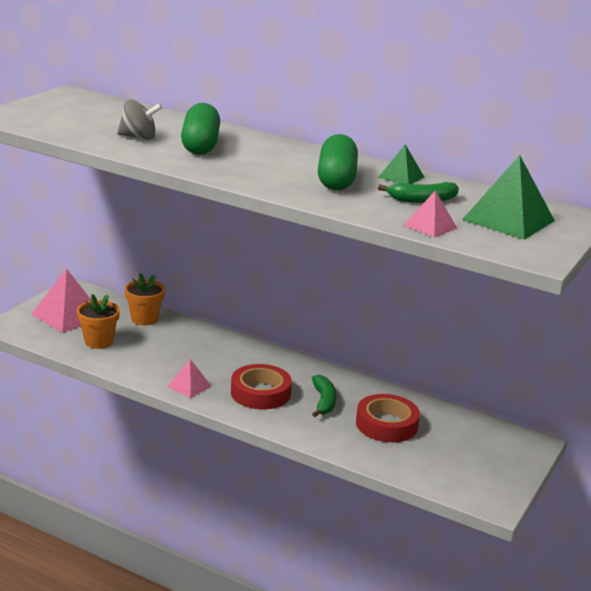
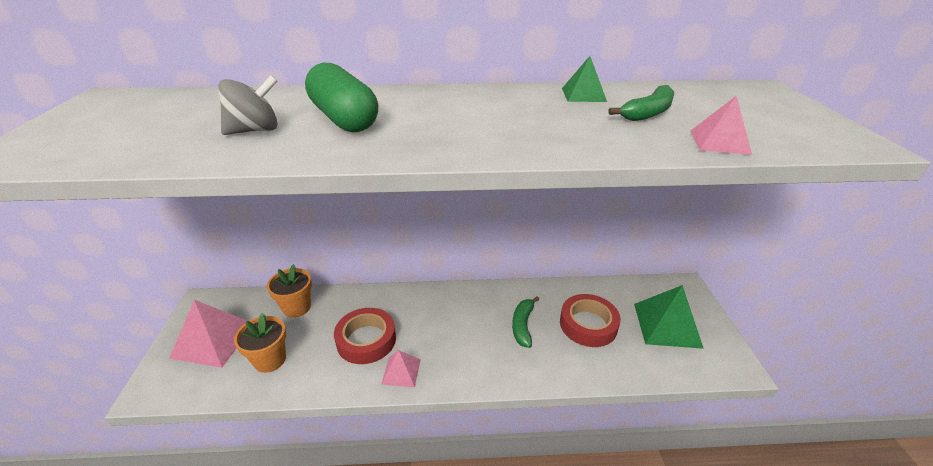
camera: 30 degrees left, 10 degrees up
red tape [231,364,292,409] -> red tape moved to [334,308,396,364]
green banana [312,375,336,417] -> green banana turned 135 degrees counterclockwise [512,296,539,348]
green capsule [318,134,358,190] -> none
green pyramid [462,155,555,240] -> green pyramid moved to [634,285,704,349]

